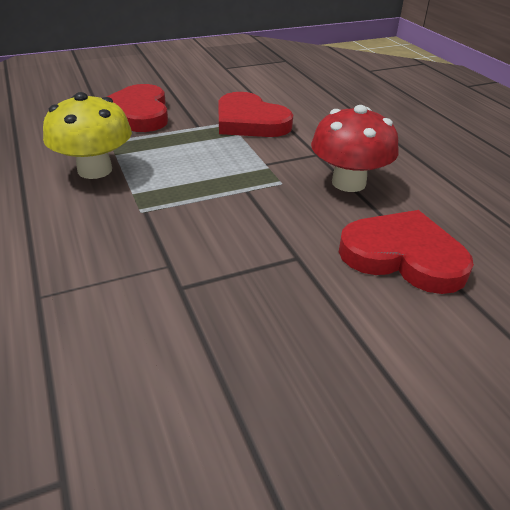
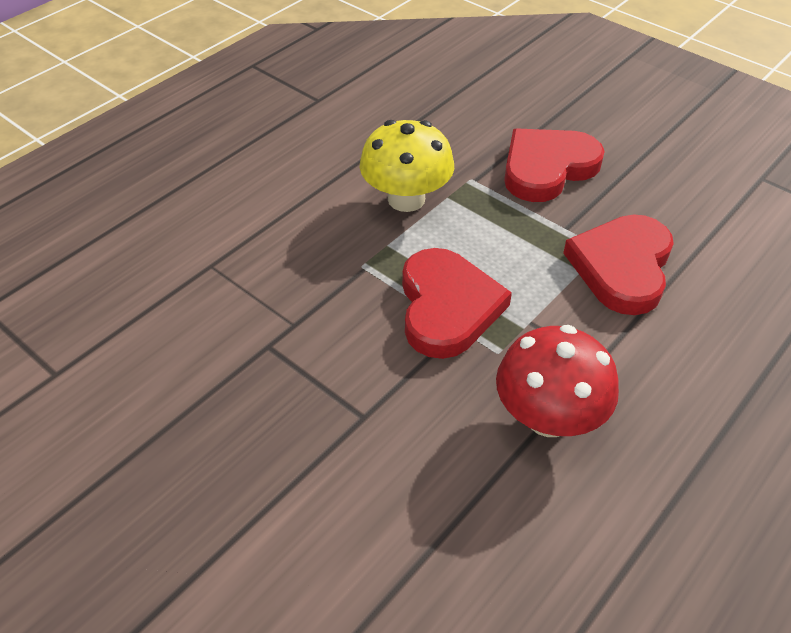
camera: 65 degrees right, 10 degrees up
red heart [339,210,474,294] -> red heart moved to [402,248,512,359]

